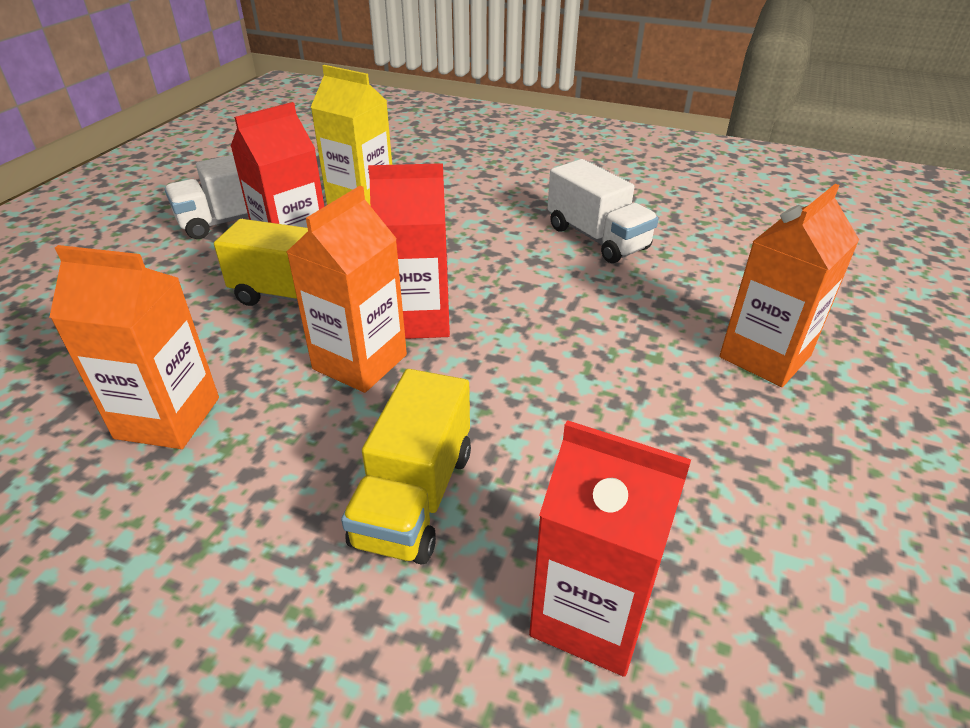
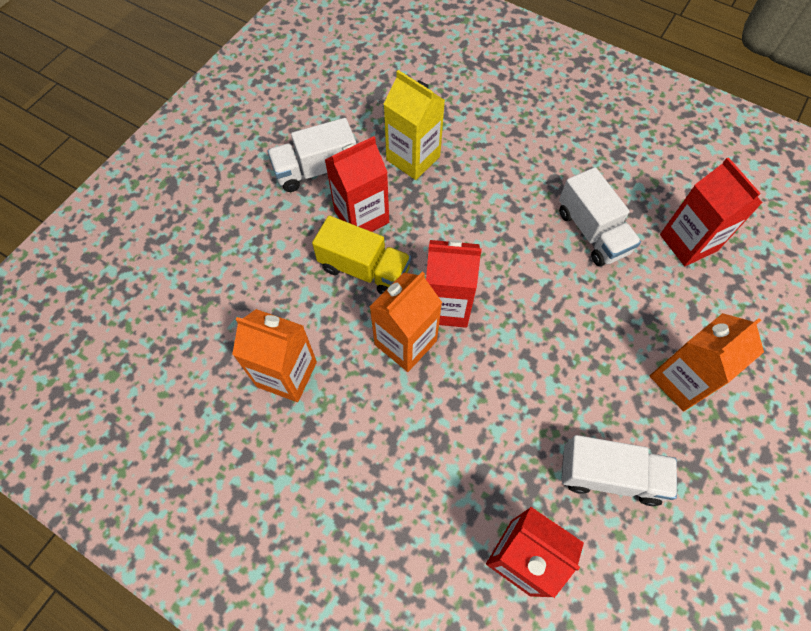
camera: 10 degrees right, 25 degrees up
yellow truck [341,369,471,564] -> none
none -> white truck [562,435,677,506]
none -> red carton [660,157,763,266]

